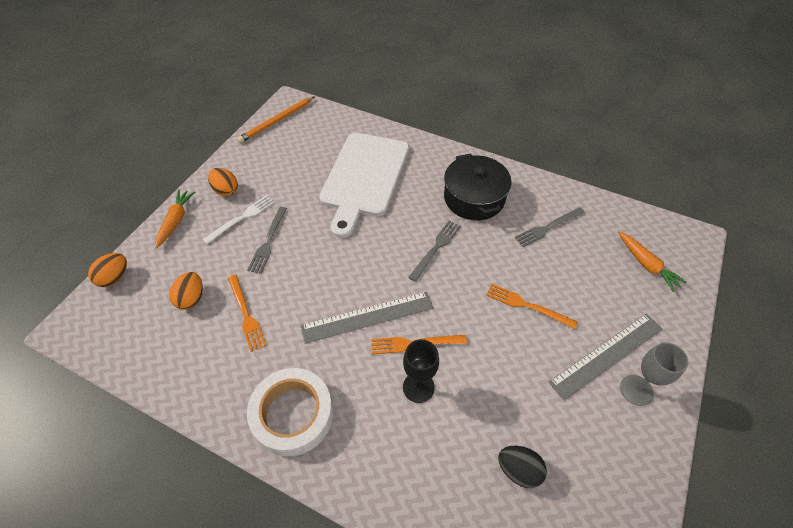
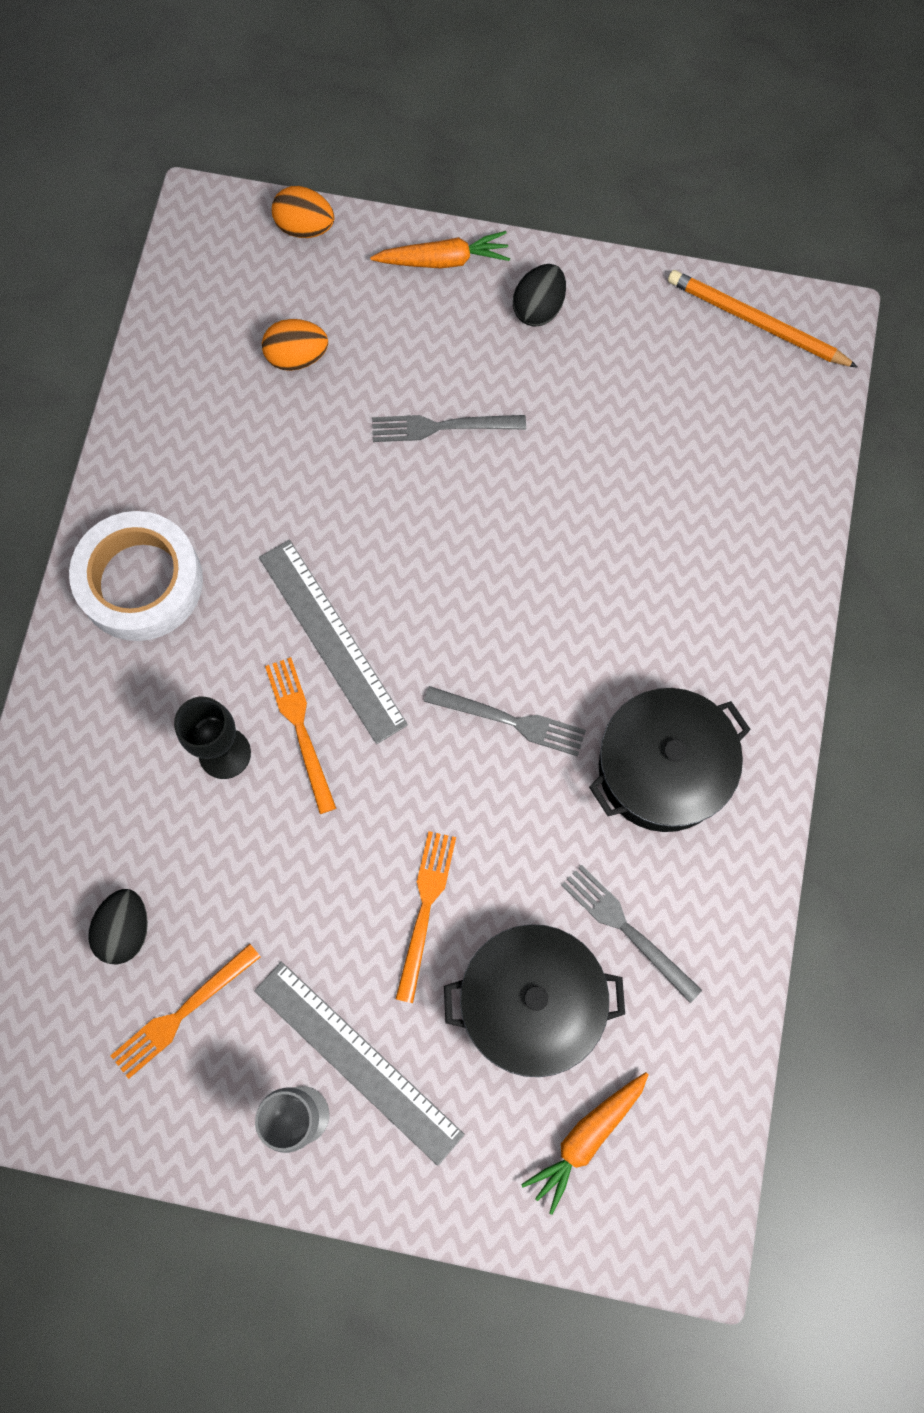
camera: 75 degrees right, 20 degrees up
white fork [203,195,276,244] -> none
orange egg [208,168,238,196] -> black egg [513,264,566,327]
orange fork [228,275,266,352] -> orange fork moved to [110,943,261,1079]
white cutting board [319,133,409,238] -> none
none -> black pot [444,924,625,1077]

